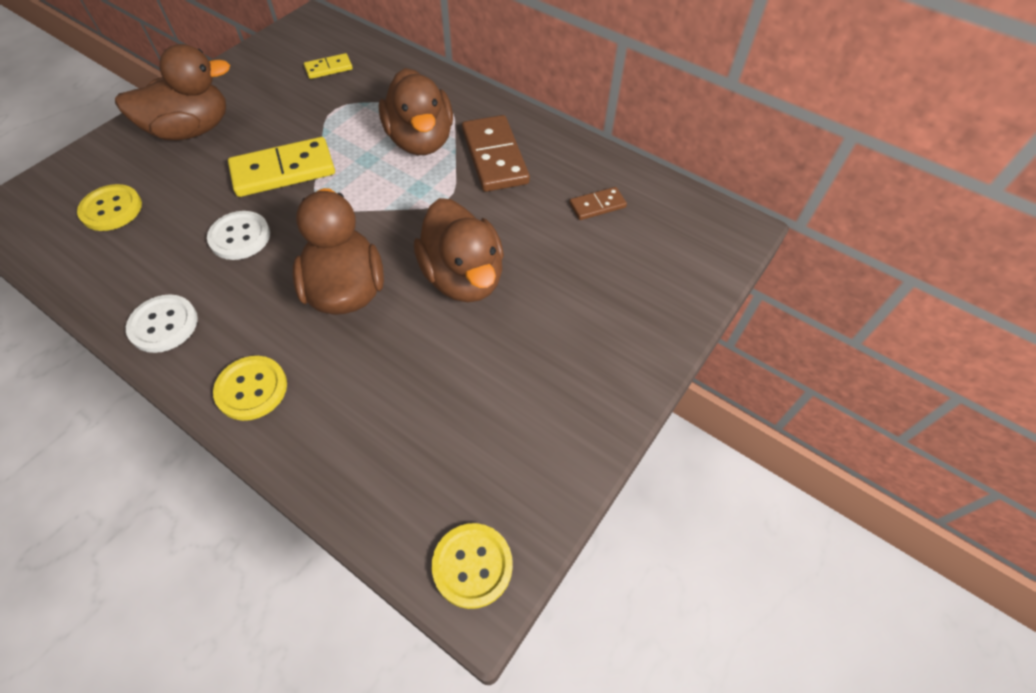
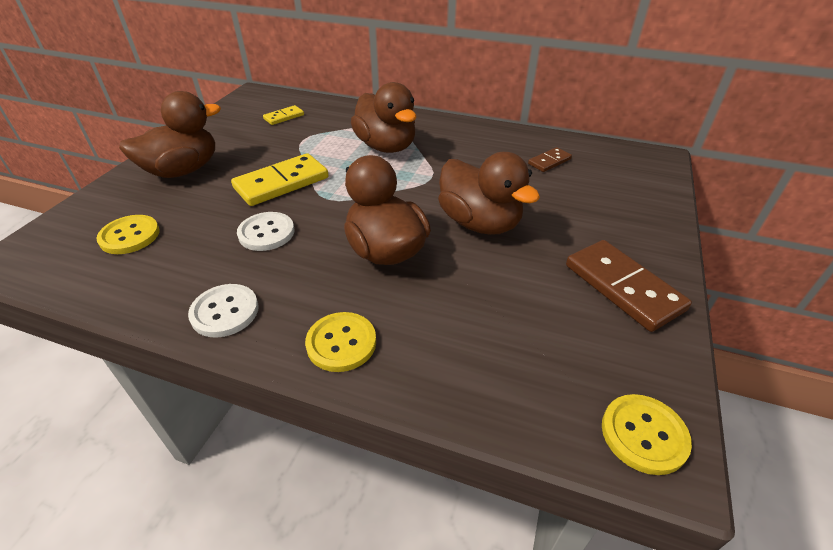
camera: 15 degrees left, 15 degrees down
brown domino [462,115,530,192] -> brown domino moved to [566,240,692,332]

